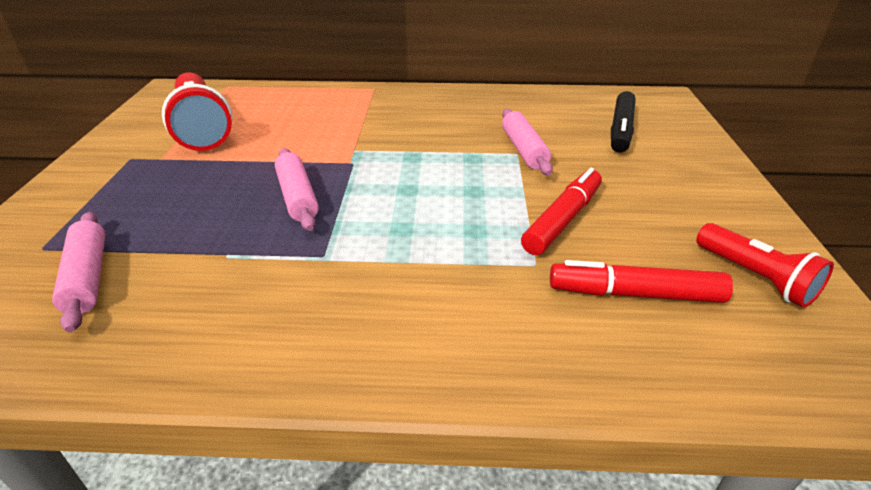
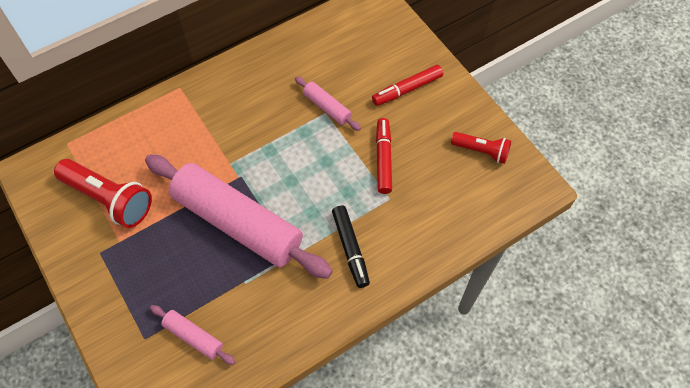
camera: 35 degrees left, 25 degrees up
pink rolling pin [275,148,319,231] -> pink rolling pin [145,155,333,279], size x2.33
red marker [550,260,733,303] -> red marker moved to [372,65,443,106]
black marker [611,91,636,153] -> black marker moved to [332,205,370,288]

